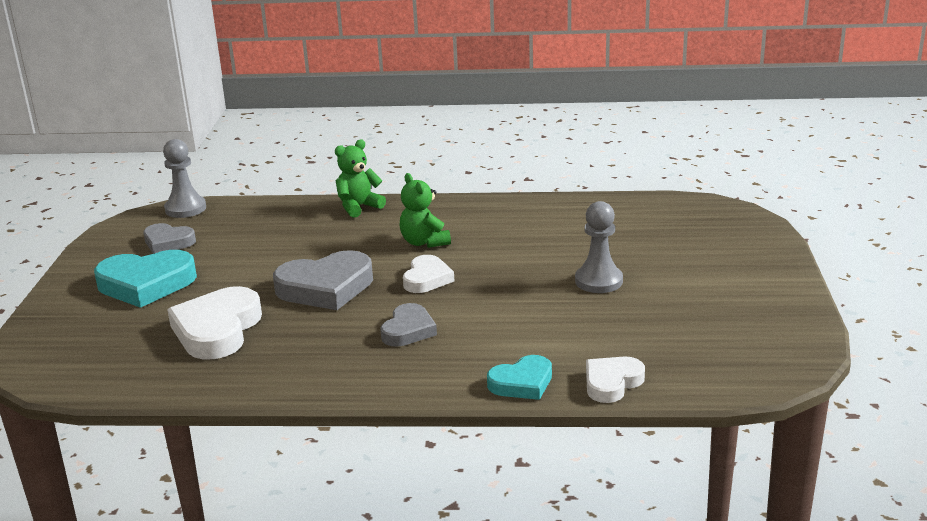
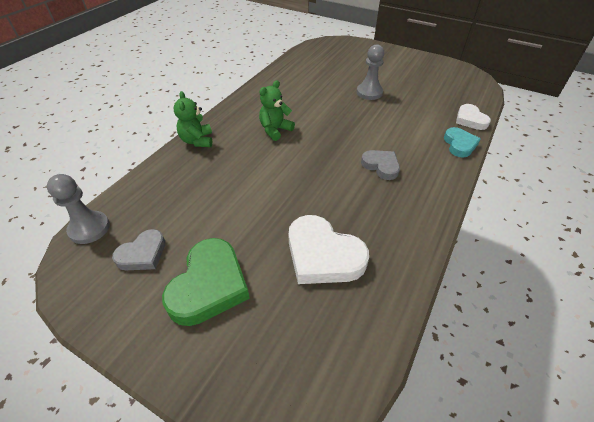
camera: 65 degrees left, 20 degrees up
turquoise heart [94,250,197,308] -> green heart [162,238,250,326]
grey heart [273,250,373,310] -> none
green teddy bear [400,173,451,248] -> green teddy bear turned 135 degrees clockwise [259,80,295,141]
white heart [403,255,454,293] -> none

